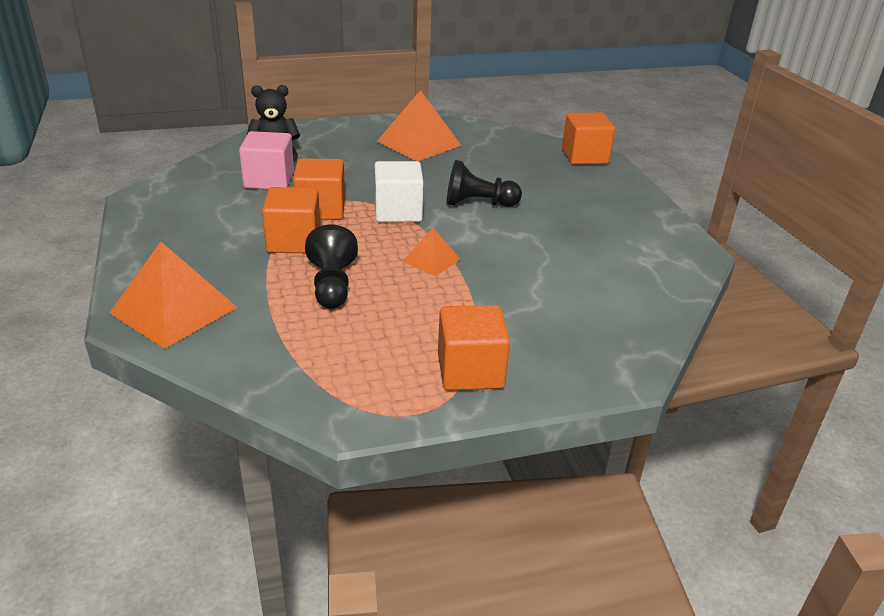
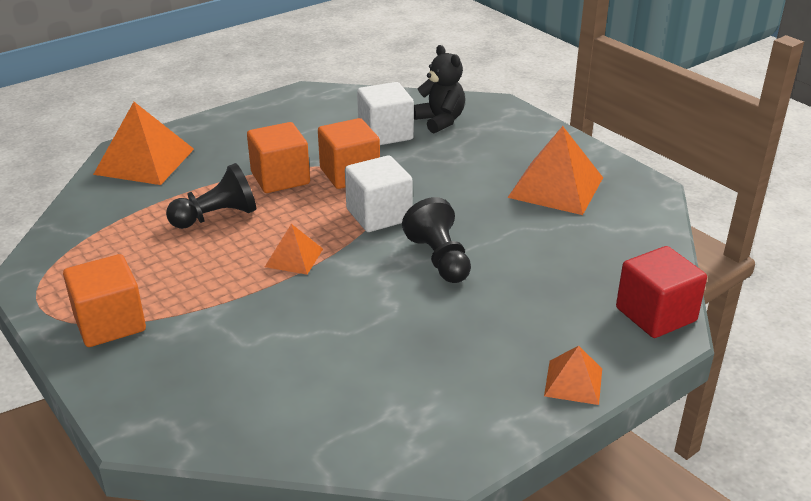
camera: 70 degrees right, 0 degrees up
pink cube [239,131,294,189] -> white cube [357,82,414,145]
orange cube [562,112,615,165] -> red cube [616,246,707,338]
none -> orange pyramid [544,346,602,405]

